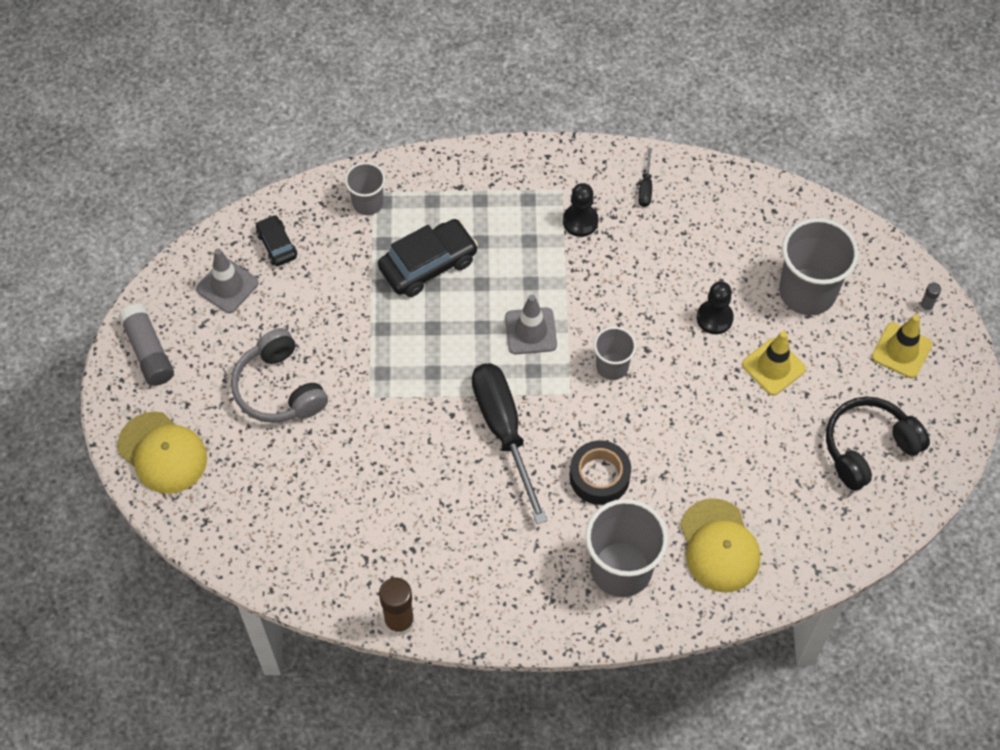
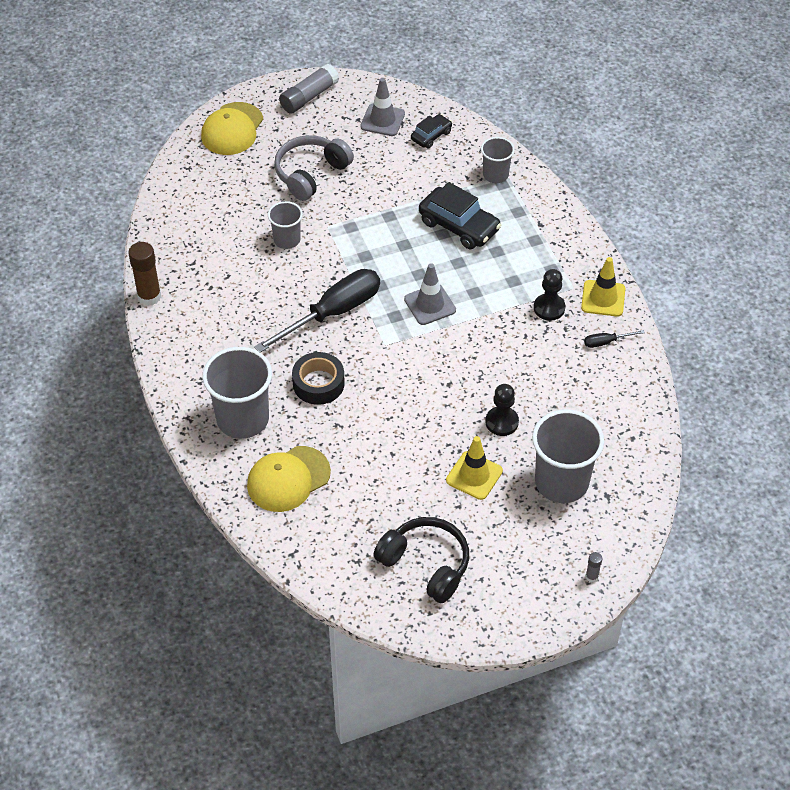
camera: 70 degrees right, 10 degrees down
grey cup [594,327,636,380] -> grey cup moved to [268,201,303,249]
yellow traffic cone [872,314,932,378] -> yellow traffic cone moved to [581,257,625,316]

